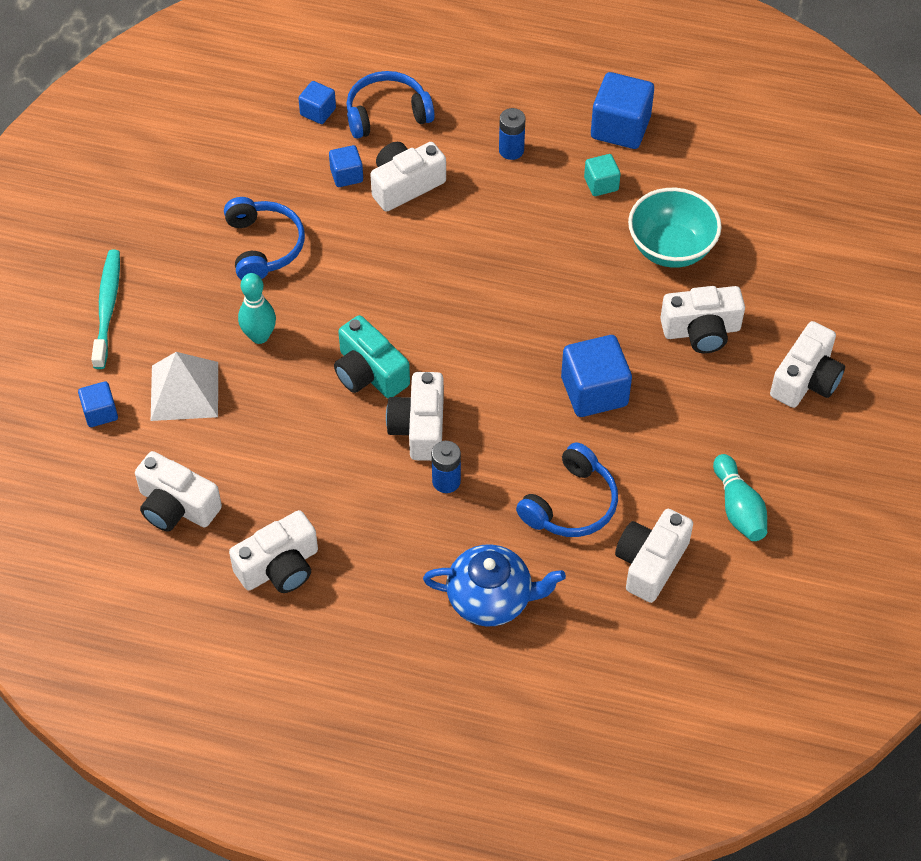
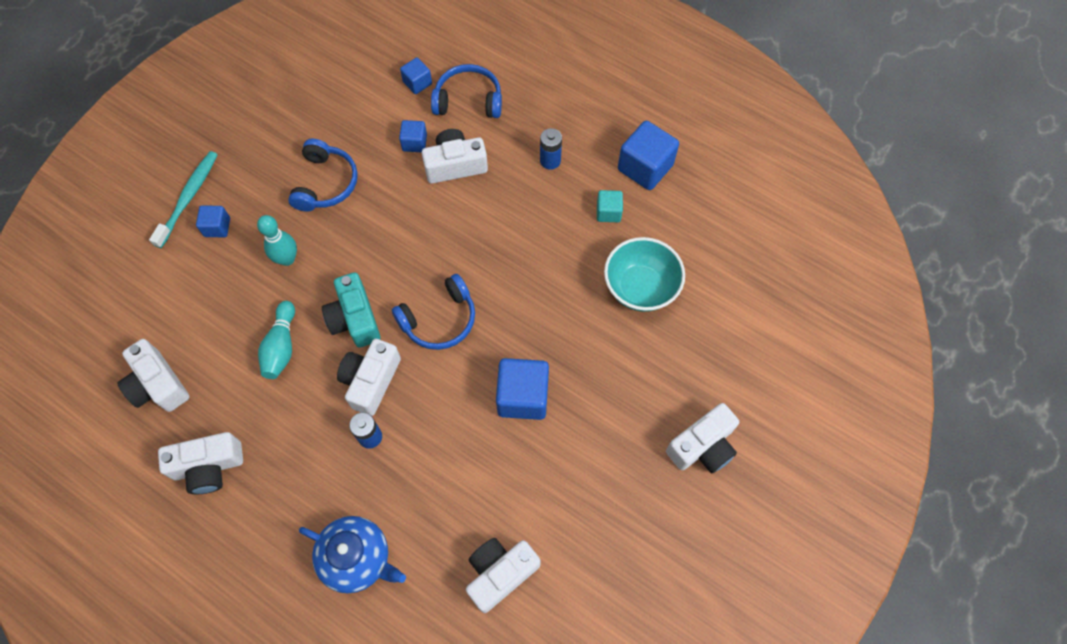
camera: 20 degrees right, 10 degrees up
blue cube [78,381,118,427] -> blue cube moved to [196,205,230,237]
white pyramid [151,352,218,421] -> none
blue headphones [516,442,618,537] -> blue headphones moved to [392,274,475,350]
white camera [660,286,745,353] -> none
turquoise bowling pin [713,454,767,541] -> turquoise bowling pin moved to [258,301,295,379]

